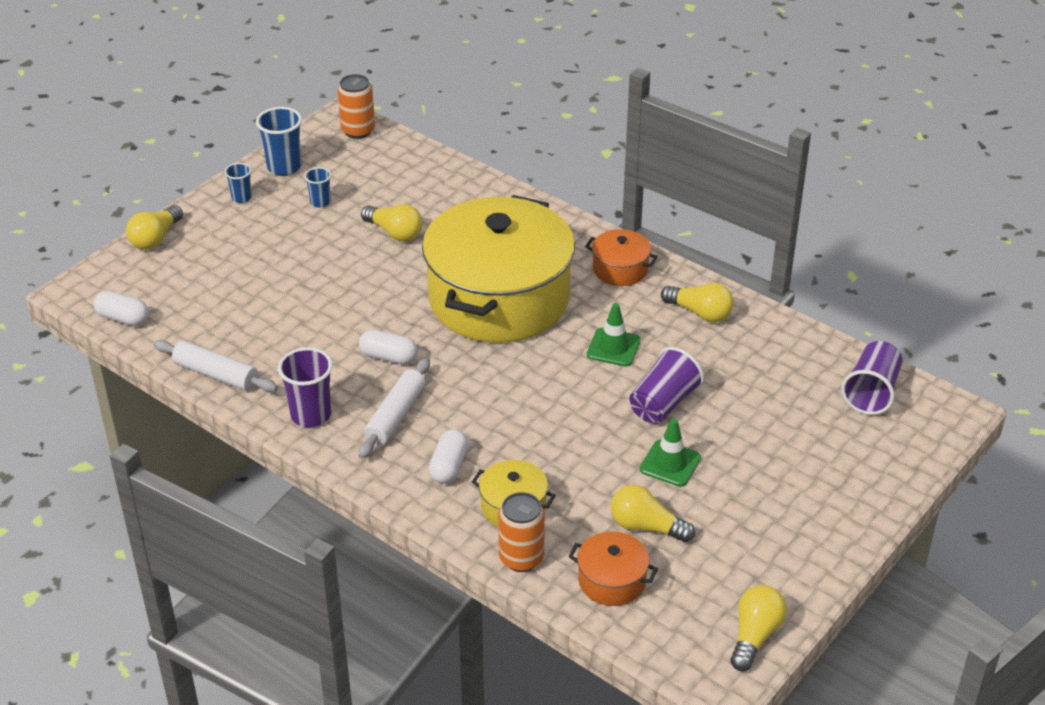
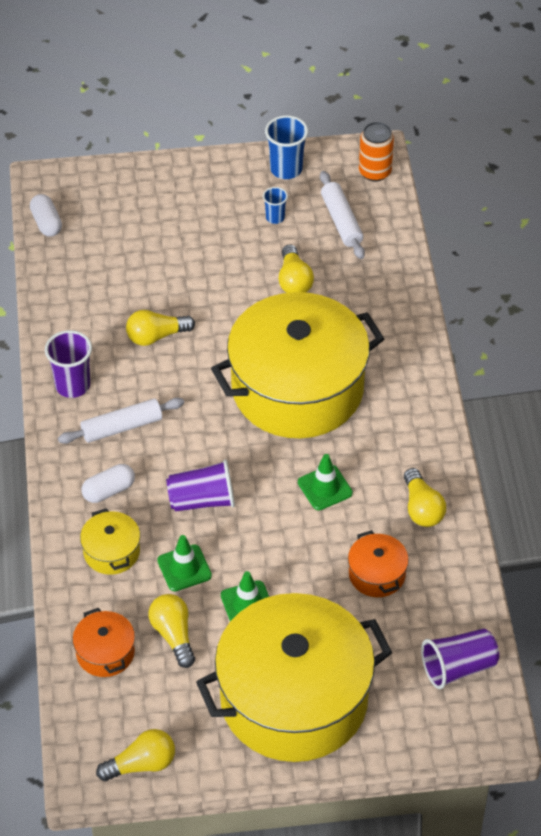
camera: 45 degrees right, 10 degrees up
yellow light bulb [126,205,183,250] -> yellow light bulb moved to [126,310,195,346]
white rolling pin [154,340,278,392] -> white rolling pin moved to [320,171,365,259]
blue cup [224,163,252,203] -> none
white capsule [359,330,418,364] -> none
orange can [498,492,545,572] -> none
orange pot [585,229,658,286] -> orange pot moved to [348,530,409,597]
purple cup [629,347,704,424] -> purple cup moved to [166,459,235,512]
none -> green traffic cone [157,535,212,591]
none -> yellow pot [196,593,392,762]

